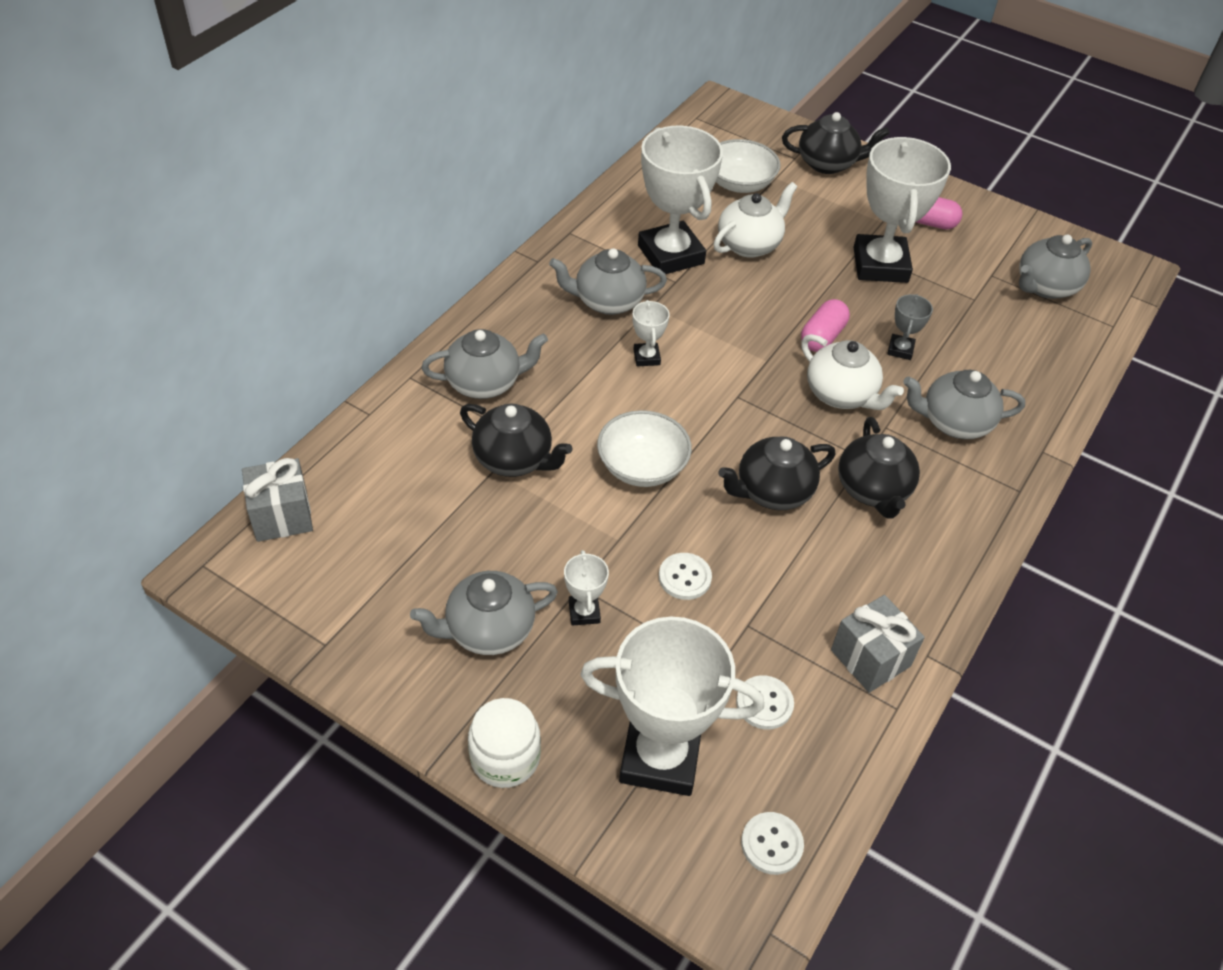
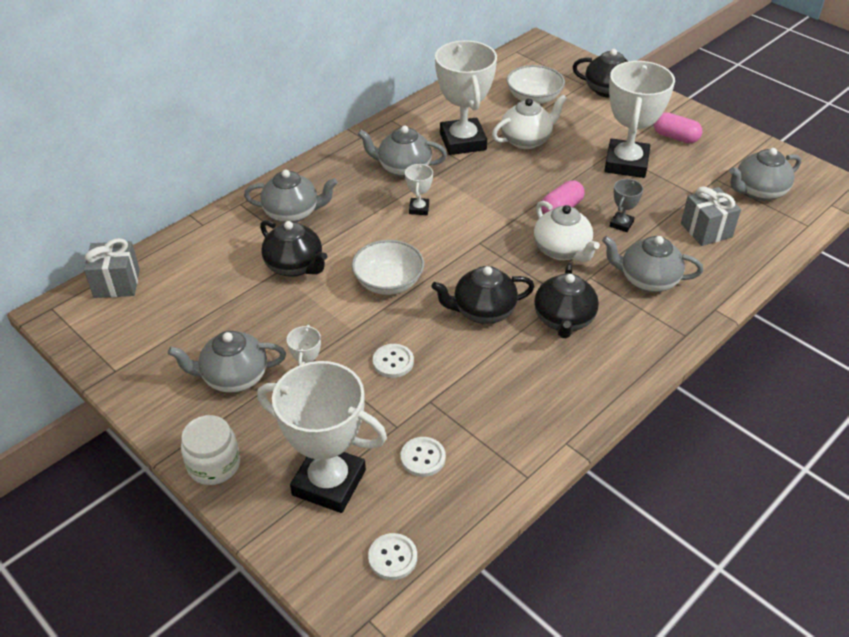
camera: 15 degrees right, 5 degrees down
grey gift [831,595,925,693] -> grey gift moved to [681,186,741,246]

